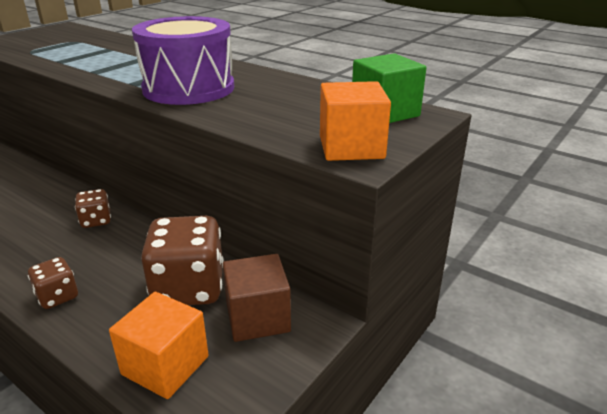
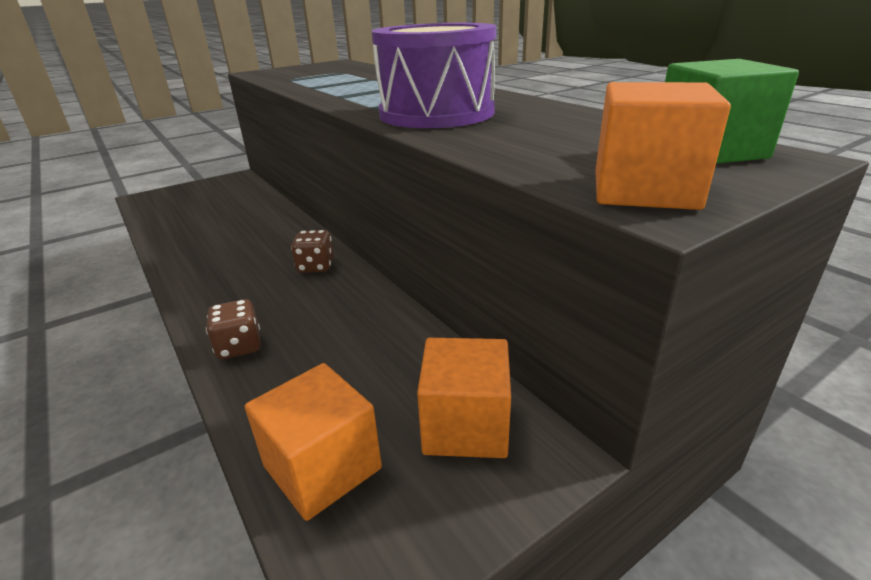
camera: 20 degrees right, 0 degrees up
brown dice [141,216,224,305] -> none
brown cube [223,254,291,342] -> orange cube [417,338,511,458]

